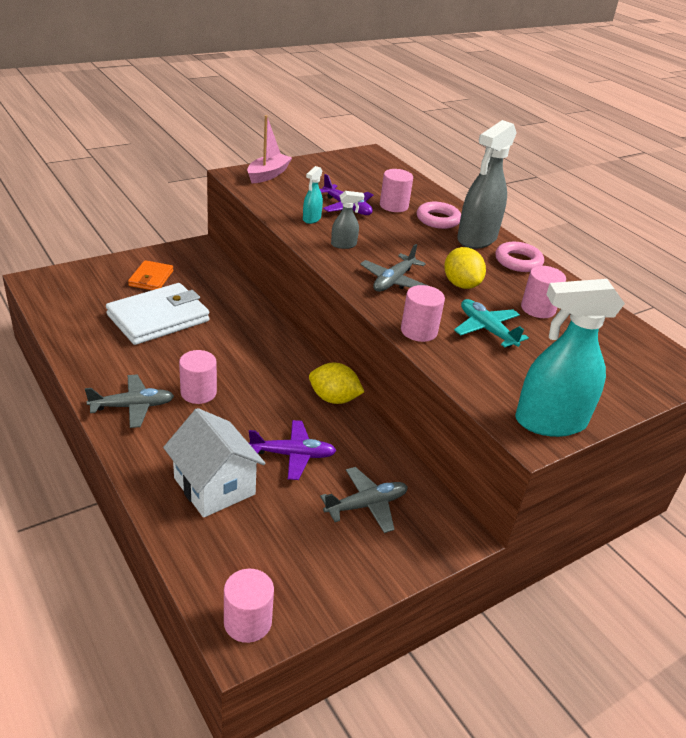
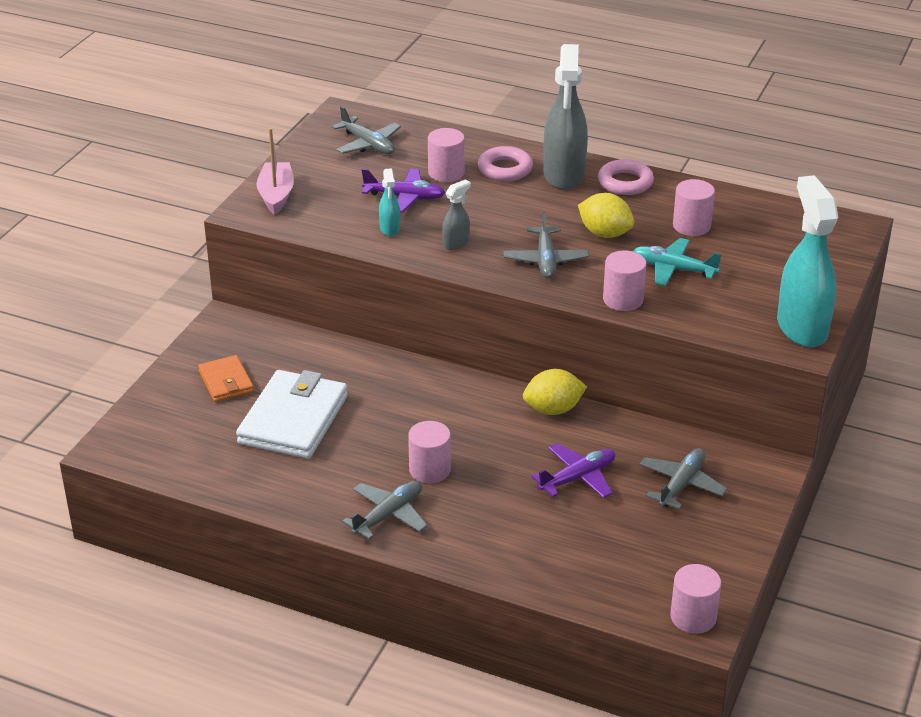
camera: 30 degrees left, 0 degrees up
white house [163,408,266,518] -> none
turquoise spray bottle [515,279,625,437] -> turquoise spray bottle turned 120 degrees clockwise [777,175,838,347]
none -> grey plane [332,106,401,154]

